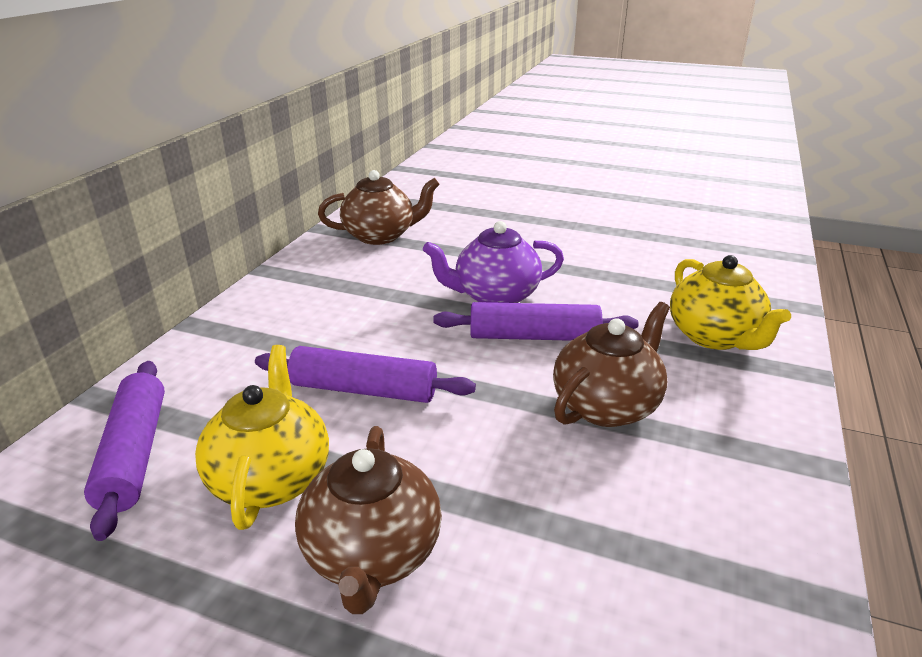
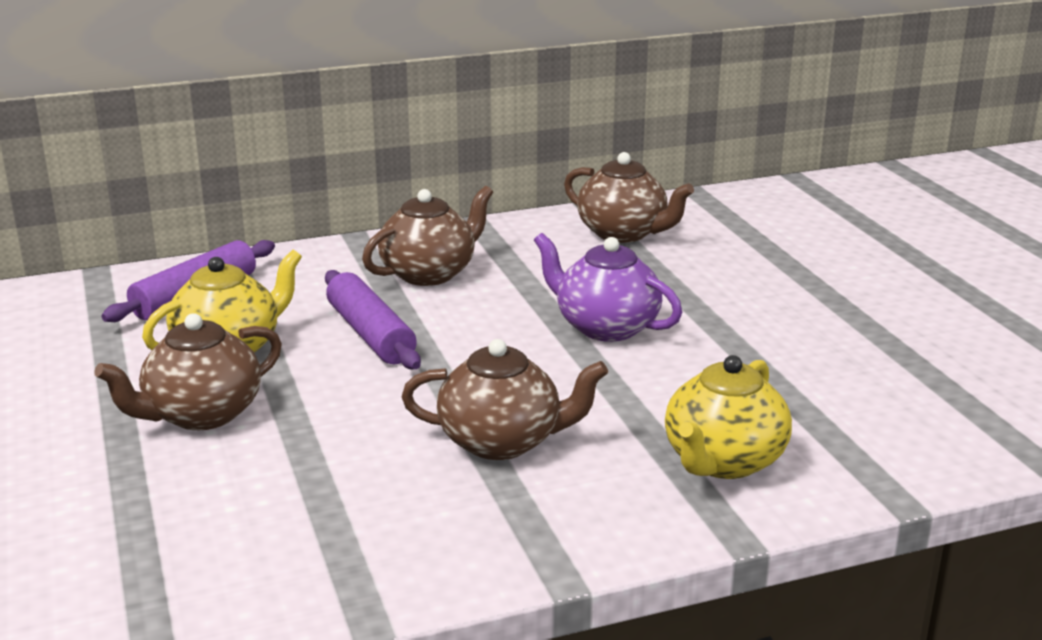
camera: 50 degrees right, 5 degrees down
purple rolling pin [433,302,638,341] -> none
none -> brown teapot [362,186,493,286]

